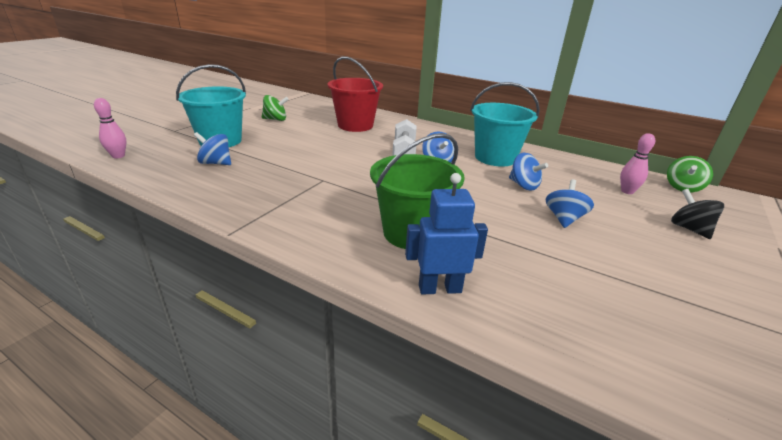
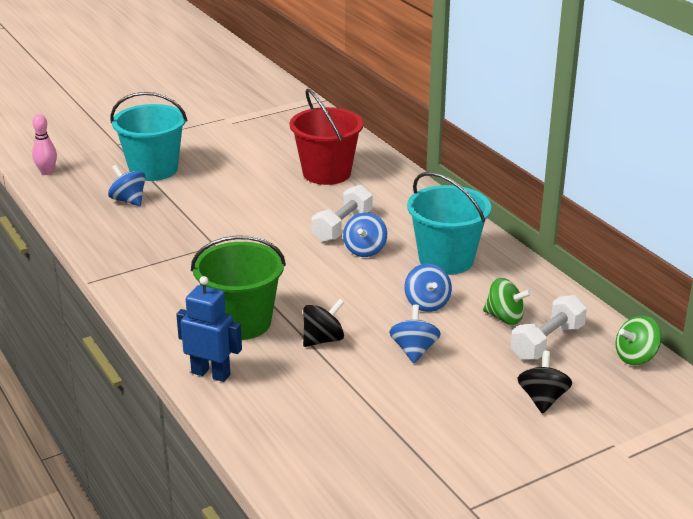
camera: 30 degrees right, 0 degrees up
green spinning top [262,95,289,121] -> green spinning top moved to [483,278,531,325]
blue spinning top [546,179,594,228] -> blue spinning top turned 45 degrees counterclockwise [389,305,441,363]
pink bowling pin [620,133,655,194] -> white dumbbell [511,295,587,360]
none -> black spinning top [303,299,345,347]

